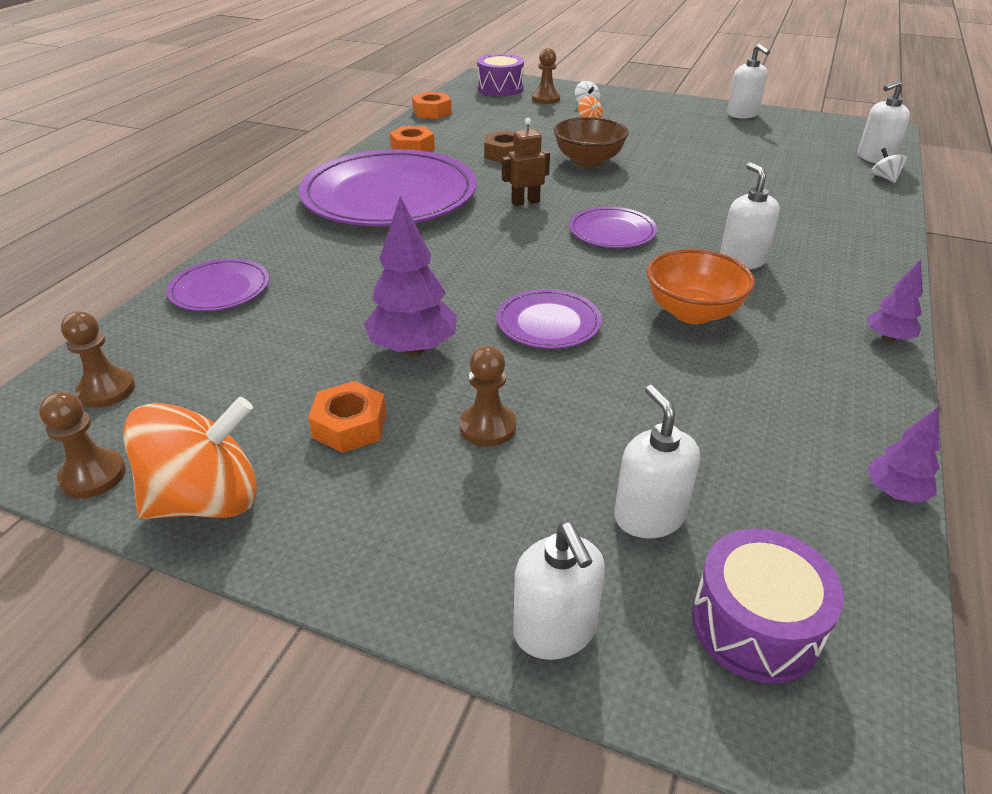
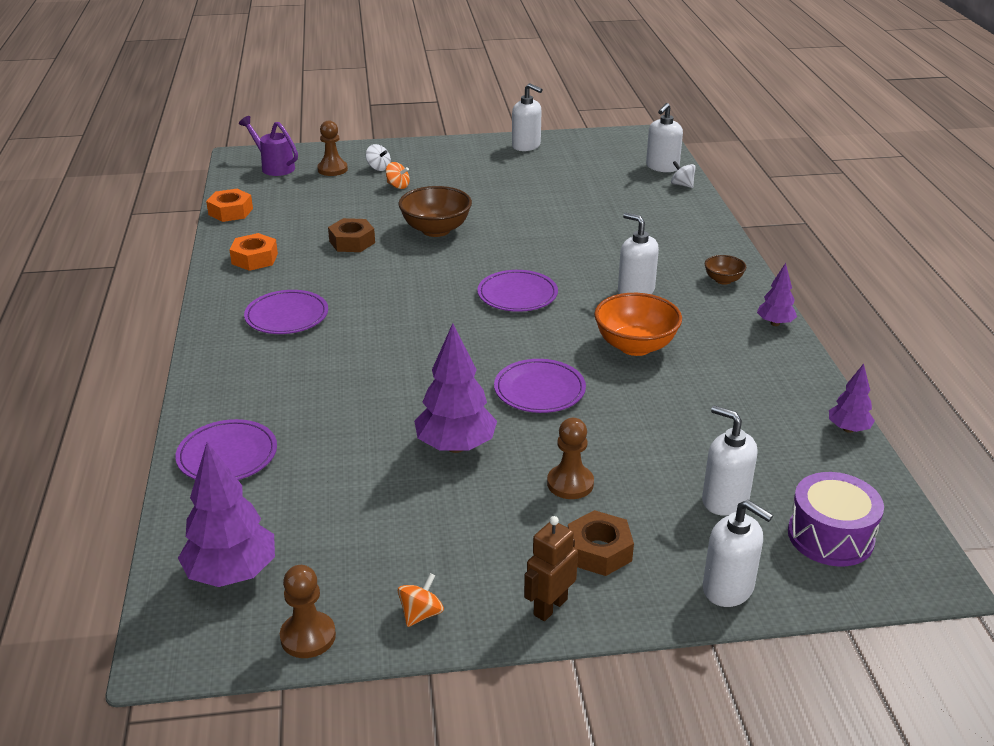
camera: 30 degrees left, 5 degrees down
brown pawn [61,311,135,408] -> purple tree [178,442,275,587]
orange spinning top [123,397,257,519] -> orange spinning top [398,573,444,627], size x0.42
purple plate [298,149,477,226] -> purple plate [244,290,328,334], size x0.46
orange nut [308,381,387,453] -> none
purple drum [477,54,524,96] -> purple watering can [239,116,298,176]
brown robot [502,118,550,206] -> brown robot moved to [524,516,578,621]
none -> brown nut [568,510,634,576]
none -> brown bowl [705,255,746,285]

